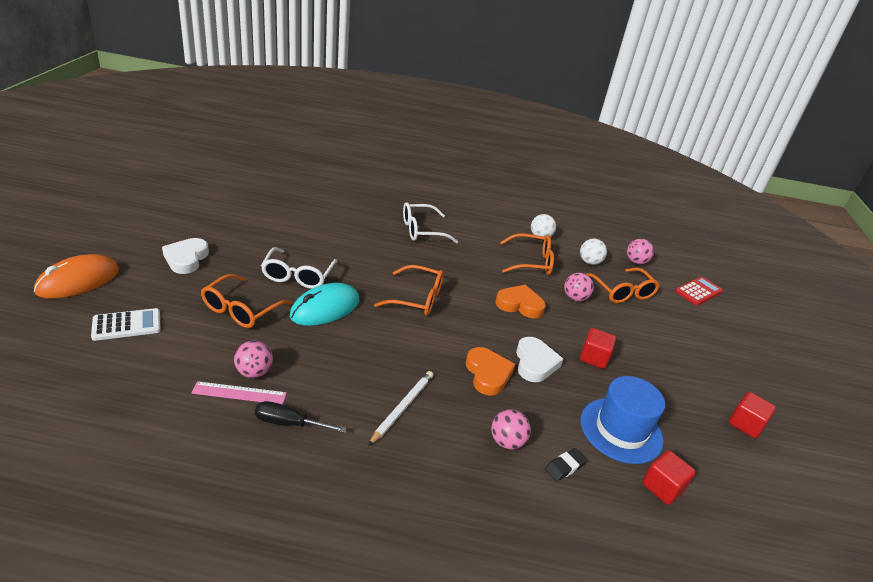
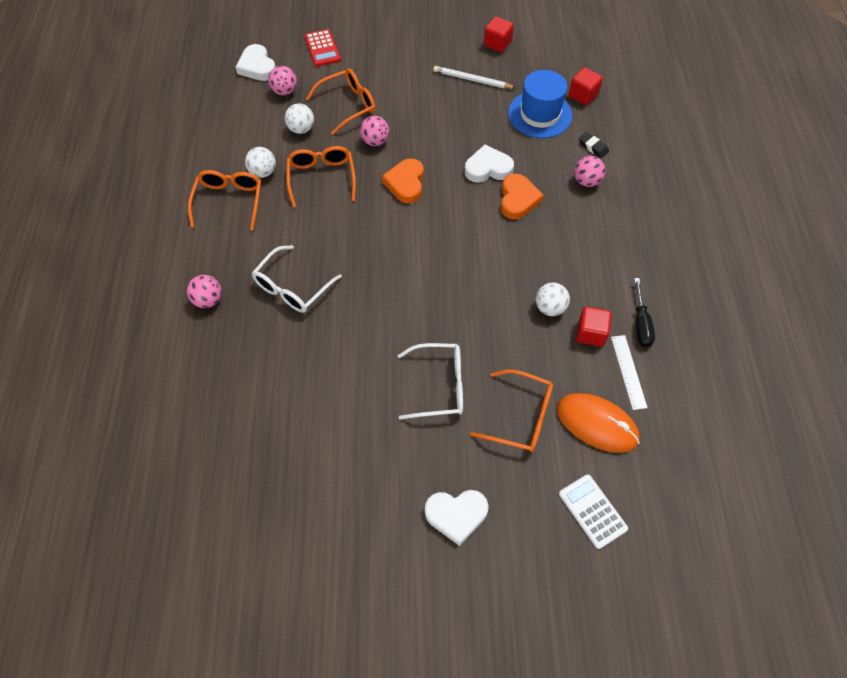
camera: 95 degrees left, 25 degrees up
orange mouse [34,254,119,299] -> orange mouse moved to [557,393,640,453]
pink ruler [192,381,287,405] -> white ruler [611,335,648,410]
pink ball [234,341,273,378] -> pink ball moved to [187,275,222,308]
turquoise mouse [290,283,359,326] -> none
white pencil [368,371,433,446] -> white pencil moved to [433,66,516,89]
orange glasses [374,265,444,316] -> orange glasses moved to [188,170,261,231]
white glasses [403,202,458,244] -> white glasses turned 60 degrees clockwise [252,245,342,313]
orange heart [466,347,515,396] -> orange heart turned 120 degrees clockwise [501,174,544,219]
red cube [580,328,616,369] -> red cube moved to [576,307,612,347]
red calculator [675,277,723,305] -> red calculator turned 150 degrees counterclockwise [304,29,341,67]
none -> white heart [236,44,275,81]
none -> white ball [536,283,570,316]

